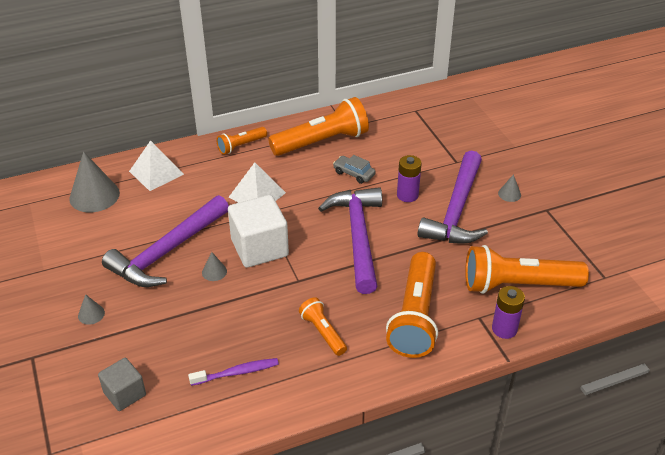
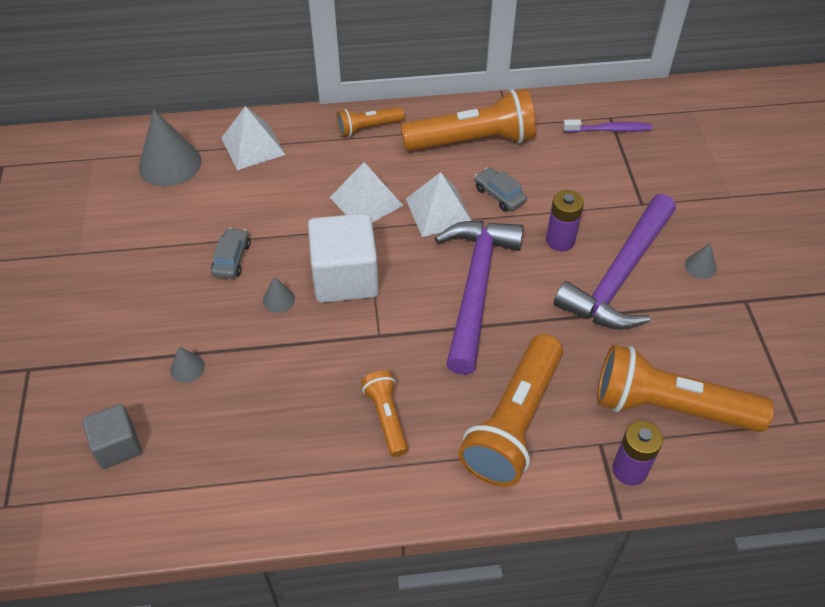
camera: 15 degrees right, 10 degrees up
grey cone [78,294,105,325] -> grey cone moved to [170,346,205,383]
purple hammer [102,195,229,287] -> grey car [211,227,250,279]
purple toothbrush [188,358,279,386] -> purple toothbrush moved to [563,119,653,133]
none -> white pyramid [406,172,472,237]

